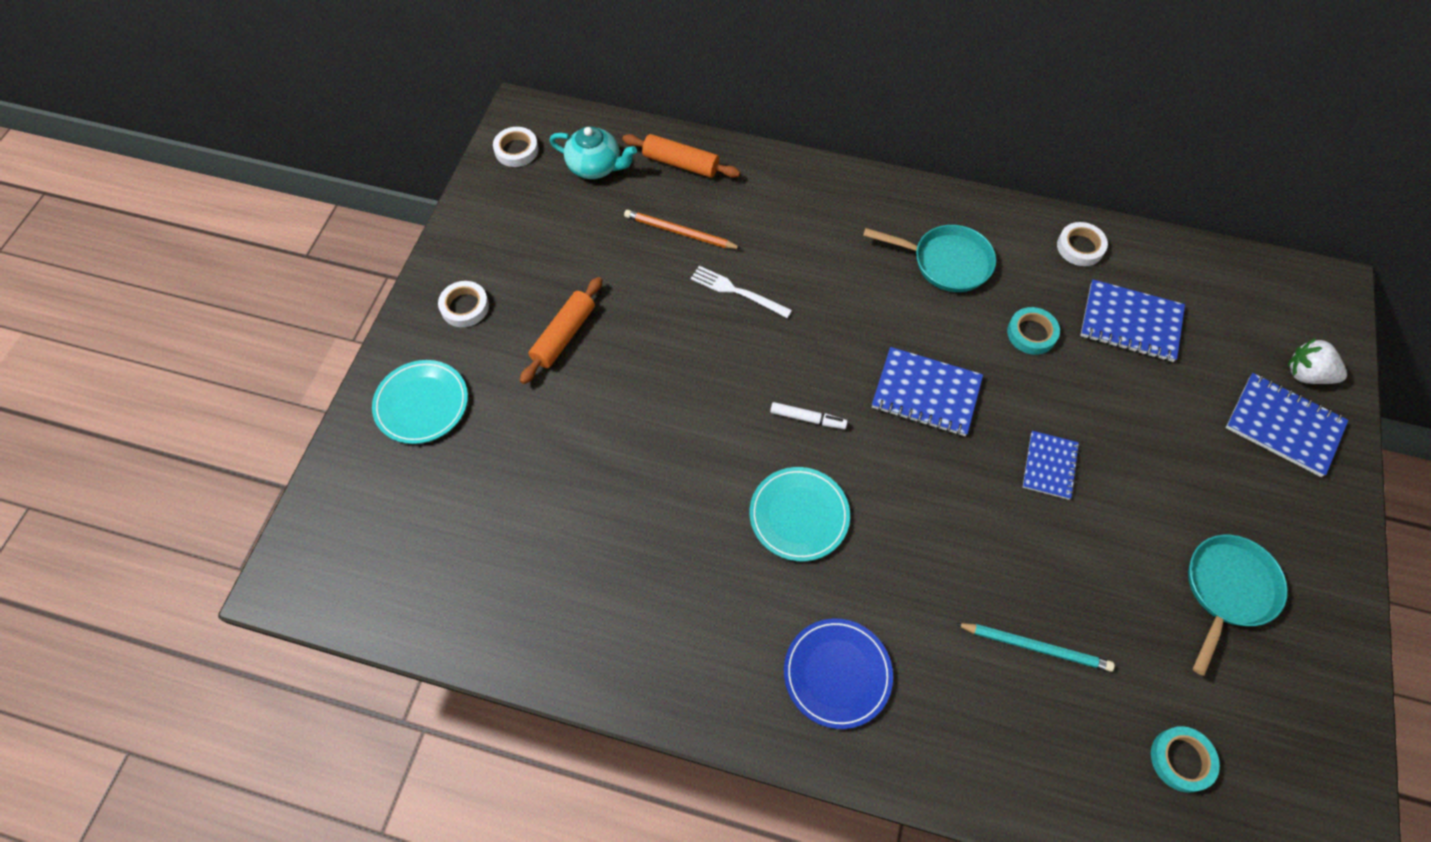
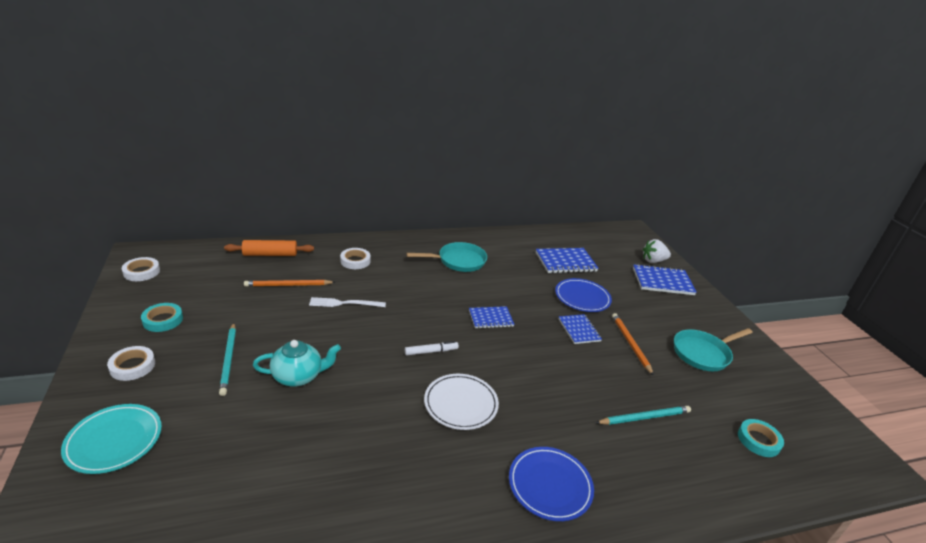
camera: 35 degrees left, 30 degrees down
orange rolling pin [520,277,602,384] -> turquoise pencil [219,323,236,396]
turquoise teapot [549,126,637,179] -> turquoise teapot moved to [253,340,341,387]
turquoise plate [750,467,850,561] -> white plate [424,374,499,430]
blue notebook [872,347,983,436] -> blue notebook [469,306,514,329], size x0.64
turquoise tape [1007,307,1060,355] -> turquoise tape moved to [141,303,183,332]
white tape [1057,222,1108,266] -> white tape moved to [340,248,371,269]
turquoise pan [1188,535,1288,676] -> turquoise pan turned 120 degrees counterclockwise [674,328,753,371]
none -> blue plate [555,278,612,312]
none -> orange pencil [612,313,654,376]

